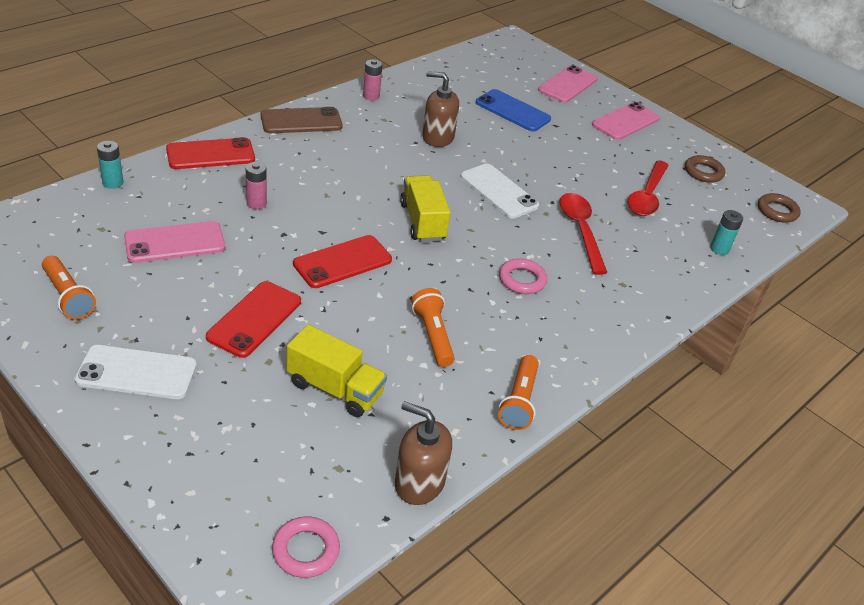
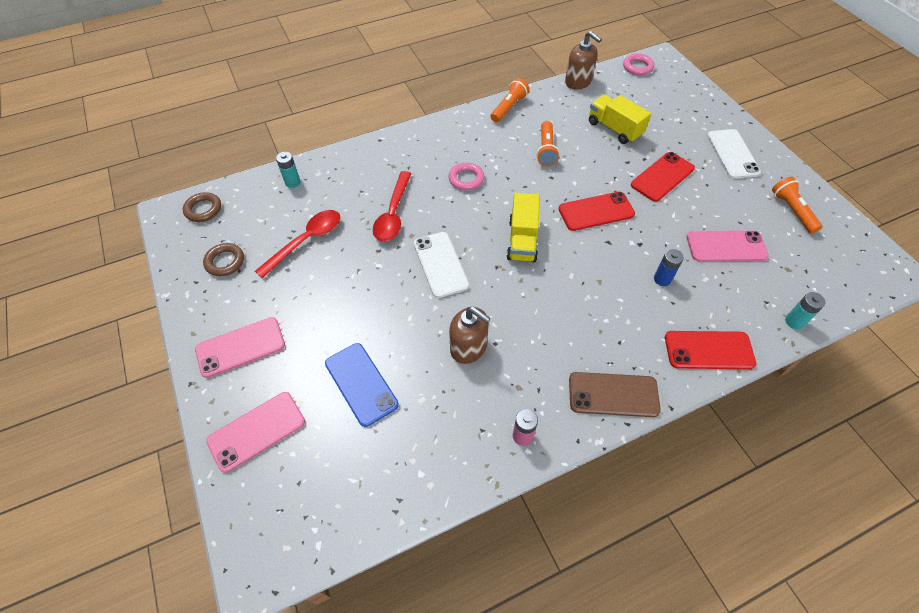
camera: 155 degrees left, 15 degrees up
white phone [74,345,197,399] -> white phone turned 60 degrees clockwise [707,129,761,179]
pink battery [245,162,267,209] -> blue battery [654,249,684,286]

